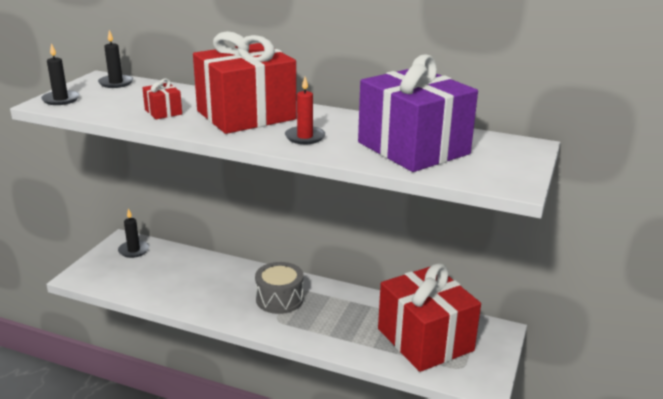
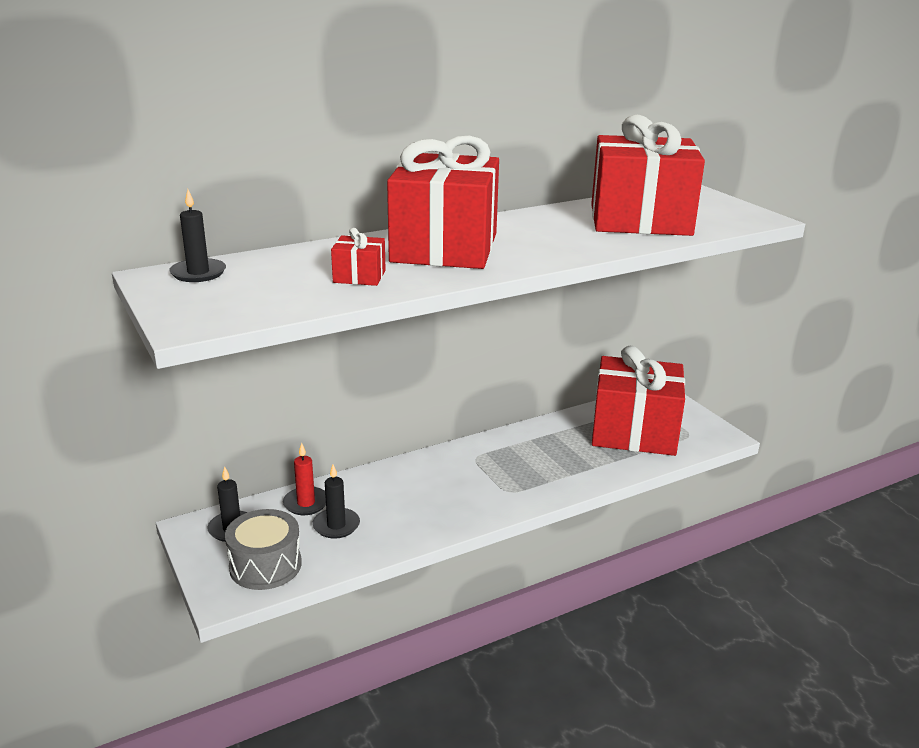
camera: 50 degrees left, 0 degrees up
black candle [41,43,80,105] -> black candle moved to [313,464,360,539]
grey drum [255,262,304,314] -> grey drum moved to [225,509,302,590]
red candle [285,77,325,144] -> red candle moved to [283,443,326,515]
purple gift [358,54,478,172] -> red gift [591,115,705,236]

